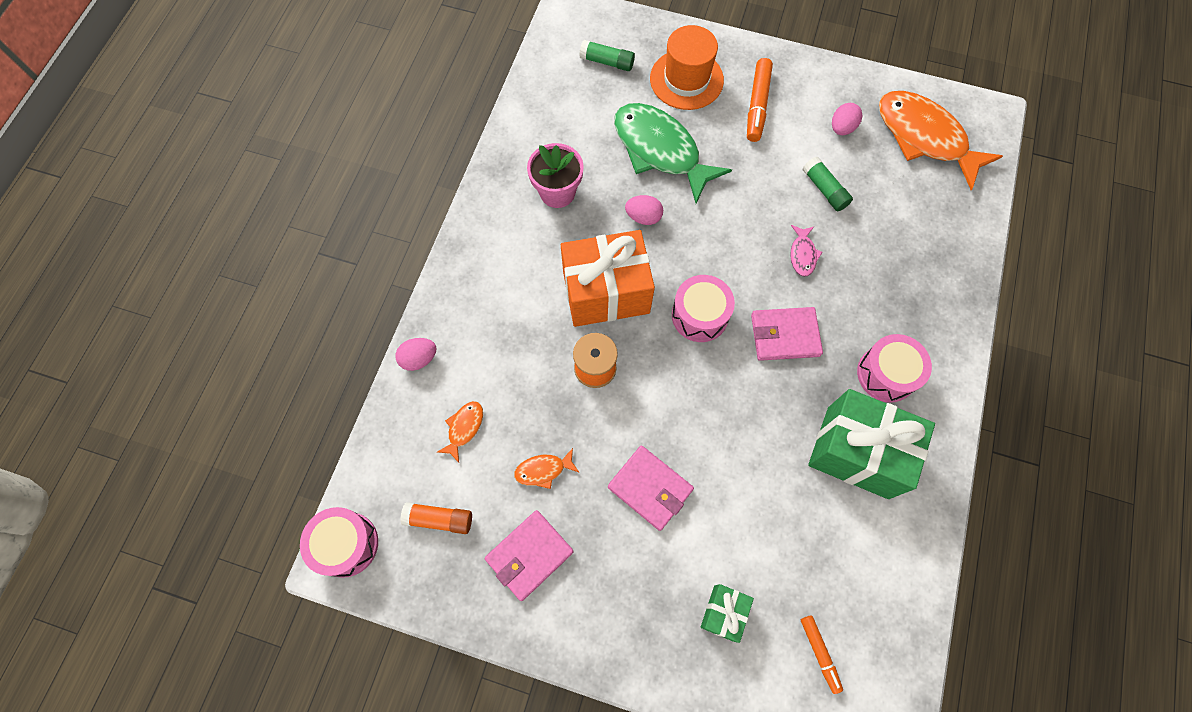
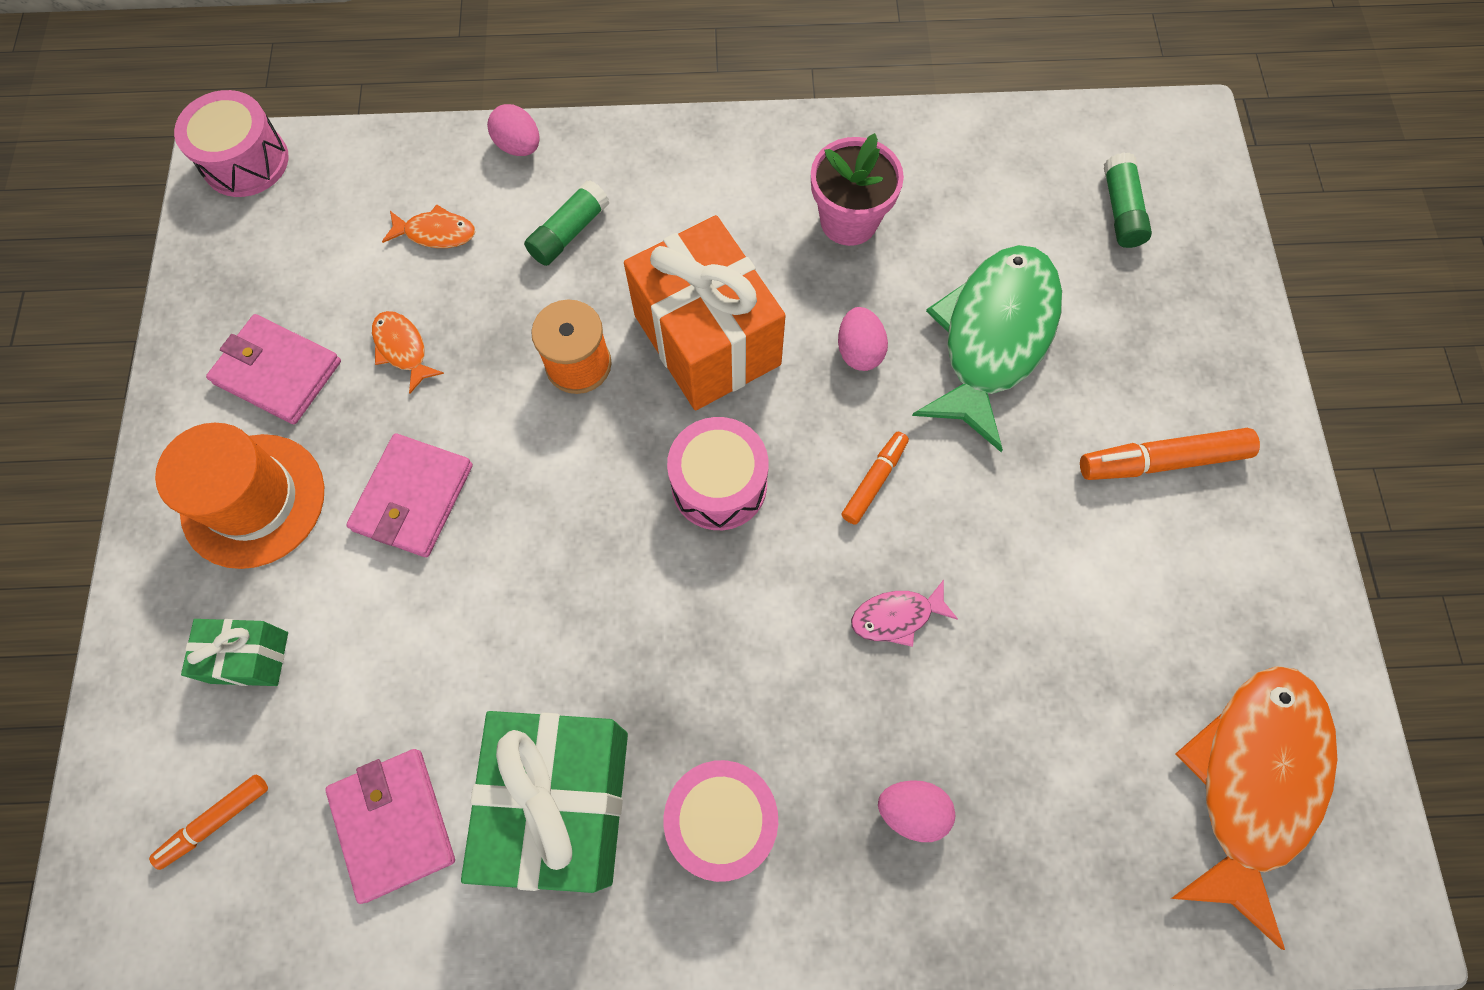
camera: 70 degrees right, 0 degrees up
orange glue stick [400,502,472,534] -> none
orange hat [650,25,724,110] -> orange hat moved to [155,423,324,569]
pink wallet [751,307,823,361] -> pink wallet moved to [325,749,455,904]
green glue stick [802,157,853,211] -> green glue stick moved to [524,180,609,266]
pink egg [832,103,863,135] -> pink egg moved to [878,780,955,842]
none -> orange marker [841,432,909,525]

